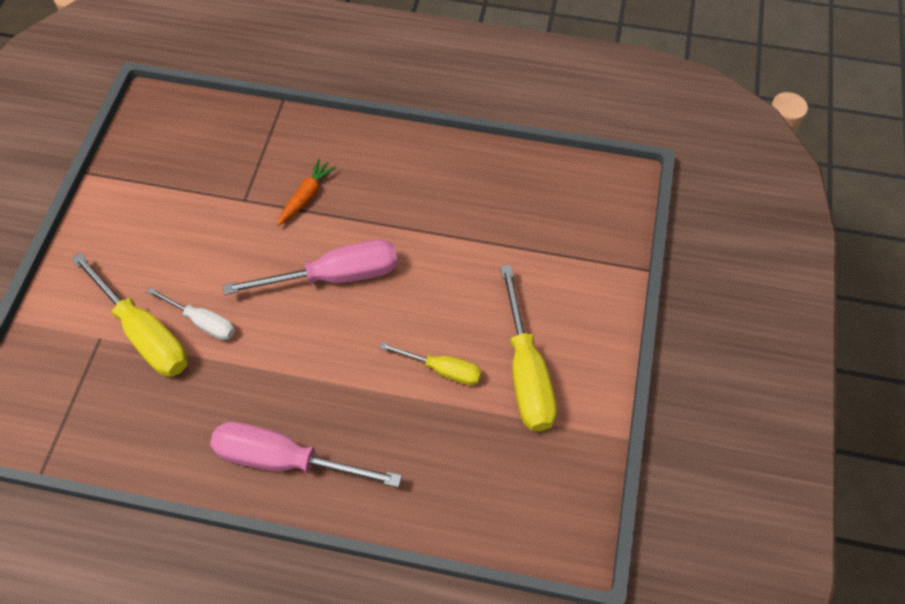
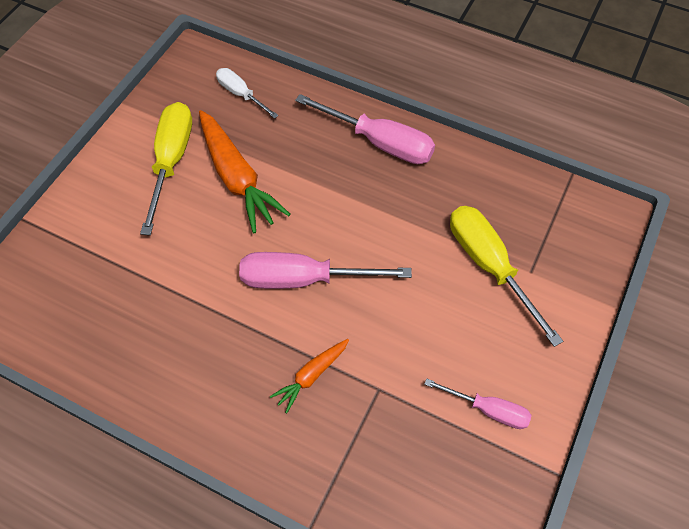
camera: 165 degrees left, 0 degrees up
white screwdriver [147,287,235,340] -> white screwdriver moved to [216,68,279,119]
yellow screwdriver [379,343,482,386] -> orange carrot [199,110,290,233]
none -> pink screwdriver [424,378,531,429]

